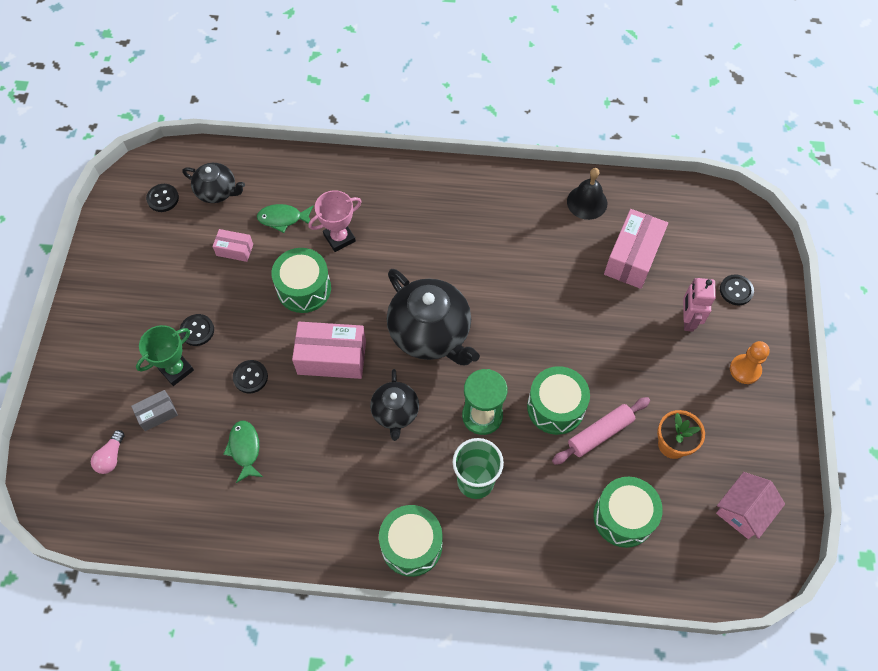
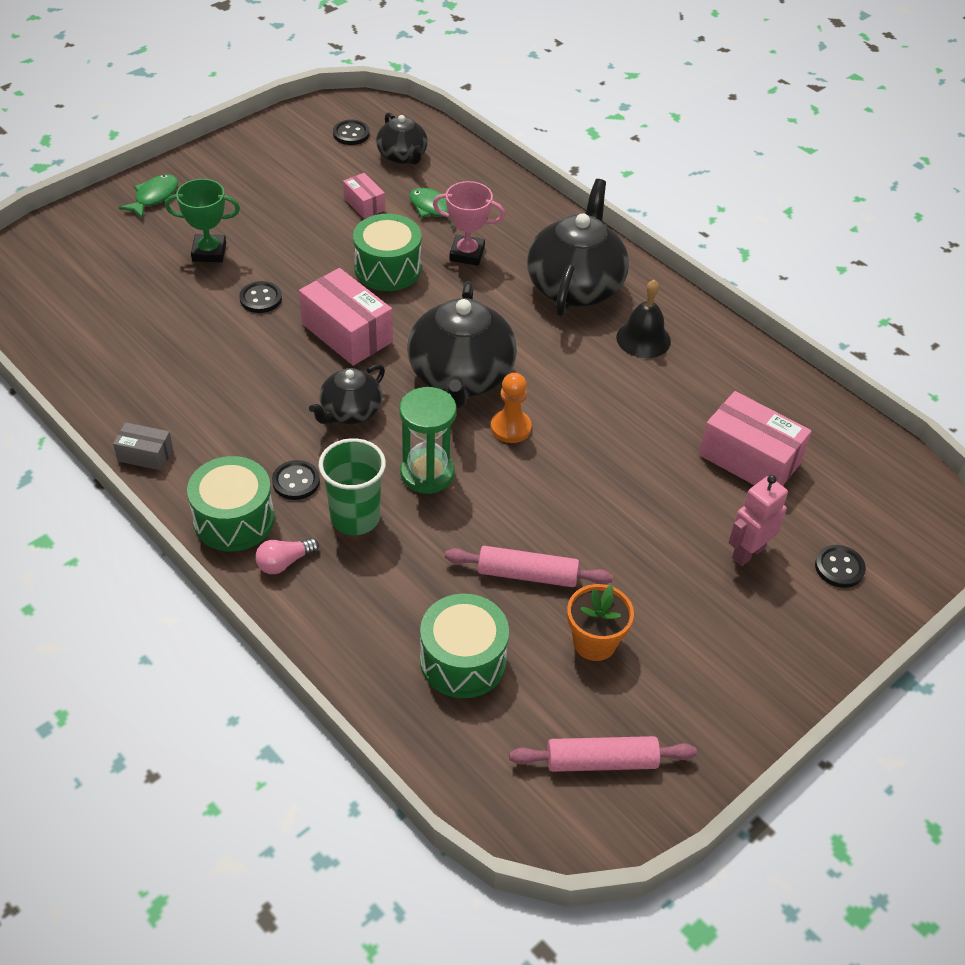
camera: 40 degrees right, 15 degrees down
pink light bulb [91,430,125,474] -> pink light bulb moved to [255,538,319,574]
grey box [131,390,178,431] -> grey box moved to [113,422,173,471]
black button [180,314,214,346] -> black button moved to [272,460,320,500]
green fish [223,421,263,483] -> green fish moved to [119,174,178,218]
green drum [527,366,590,435] -> none
black bell [567,168,607,220] -> black bell moved to [616,280,671,358]
pink box [604,209,668,289] -> pink box turned 60 degrees clockwise [699,391,812,486]
pink house [716,472,785,539] -> pink rolling pin [509,736,697,772]
orange pawn [730,341,770,384] -> orange pawn moved to [491,373,532,443]
none -> black teapot [527,179,629,316]

